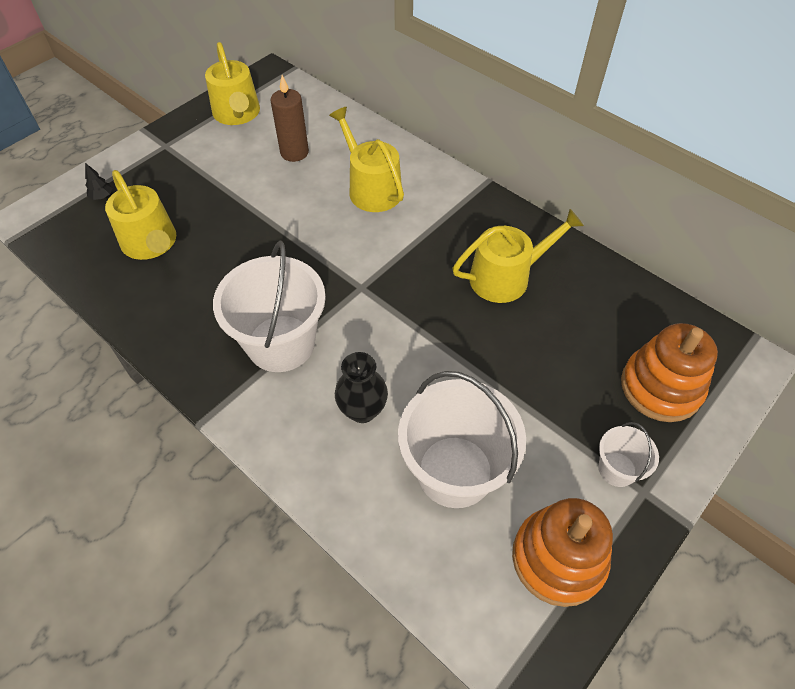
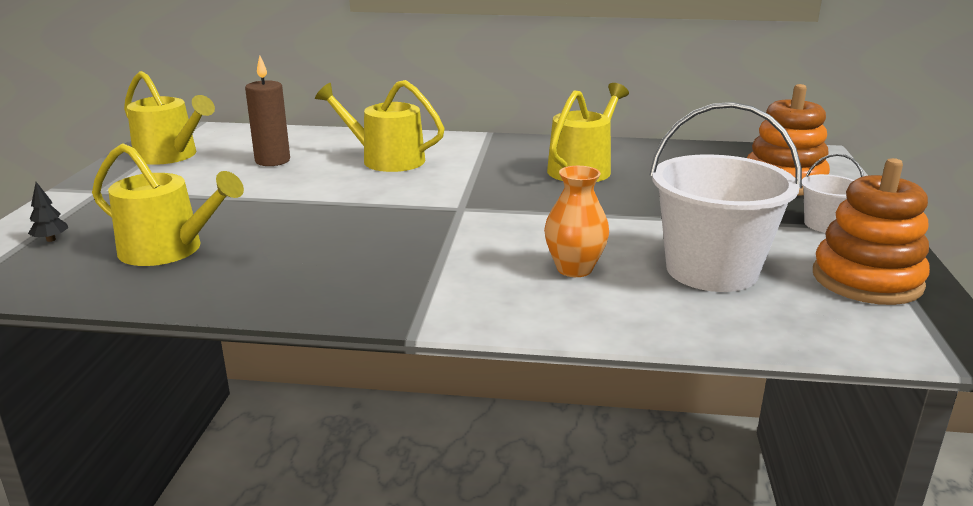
camera: 35 degrees left, 30 degrees down
white bucket [213,241,326,372] -> none
black vase [335,352,388,423] -> orange vase [544,166,609,277]

